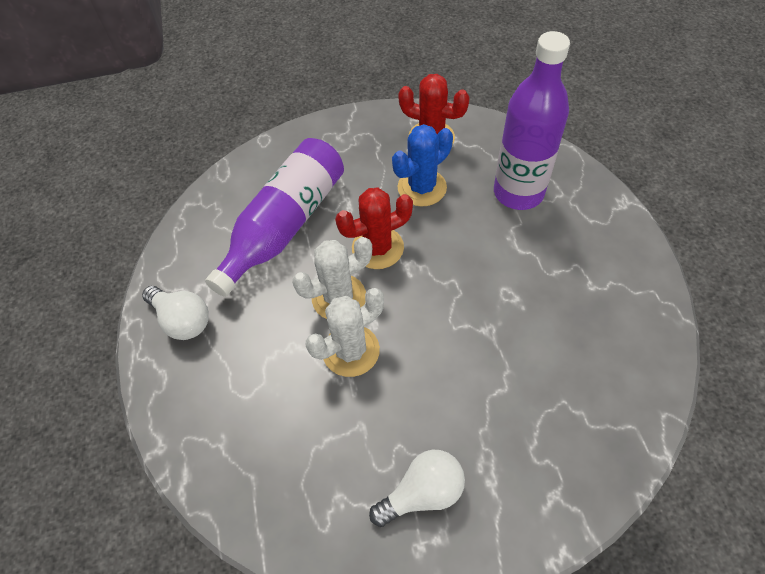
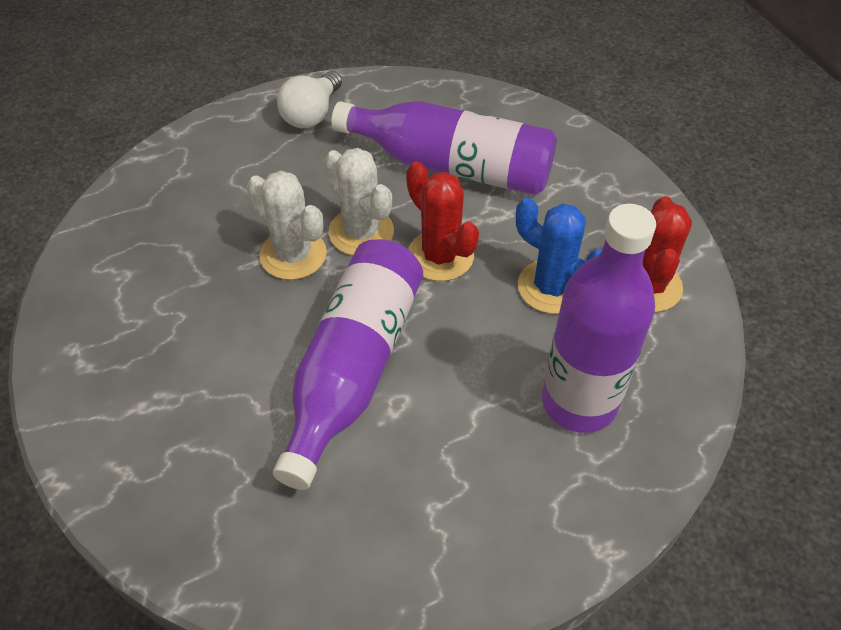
camera: 75 degrees right, 5 degrees down
white light bulb [369,450,465,527] -> none
none -> purple bottle [273,239,423,490]

